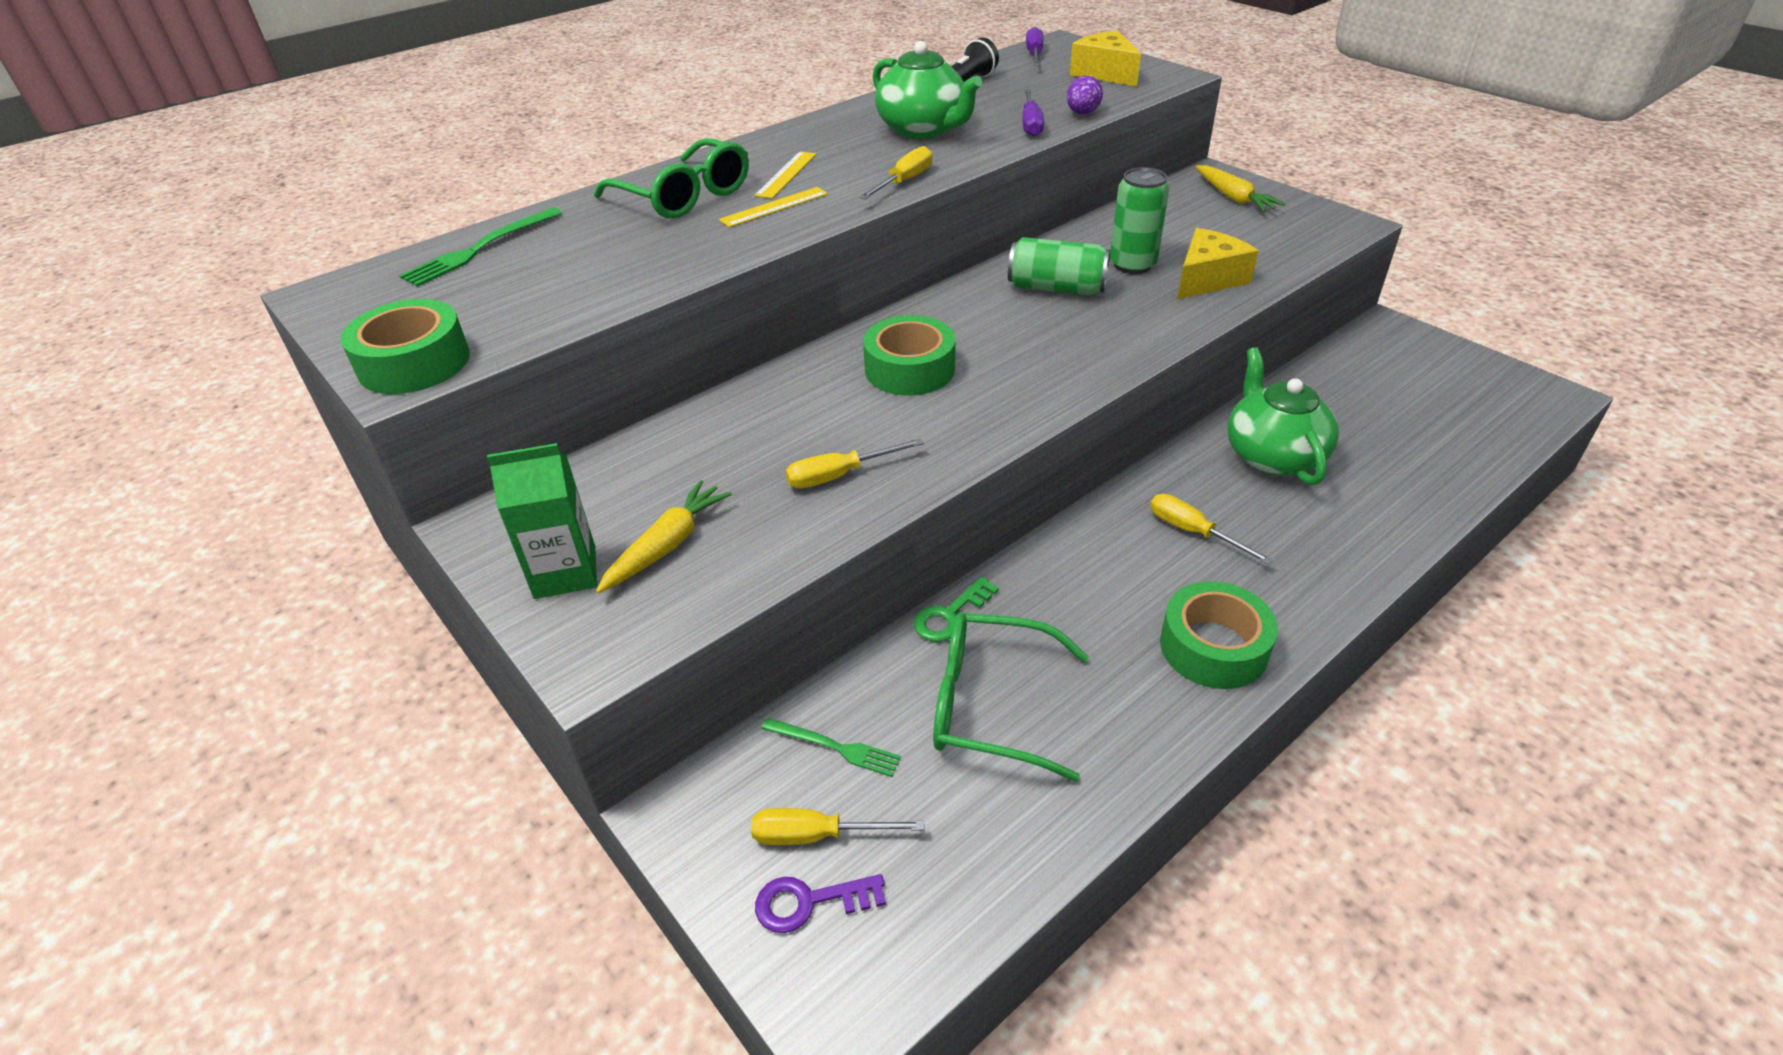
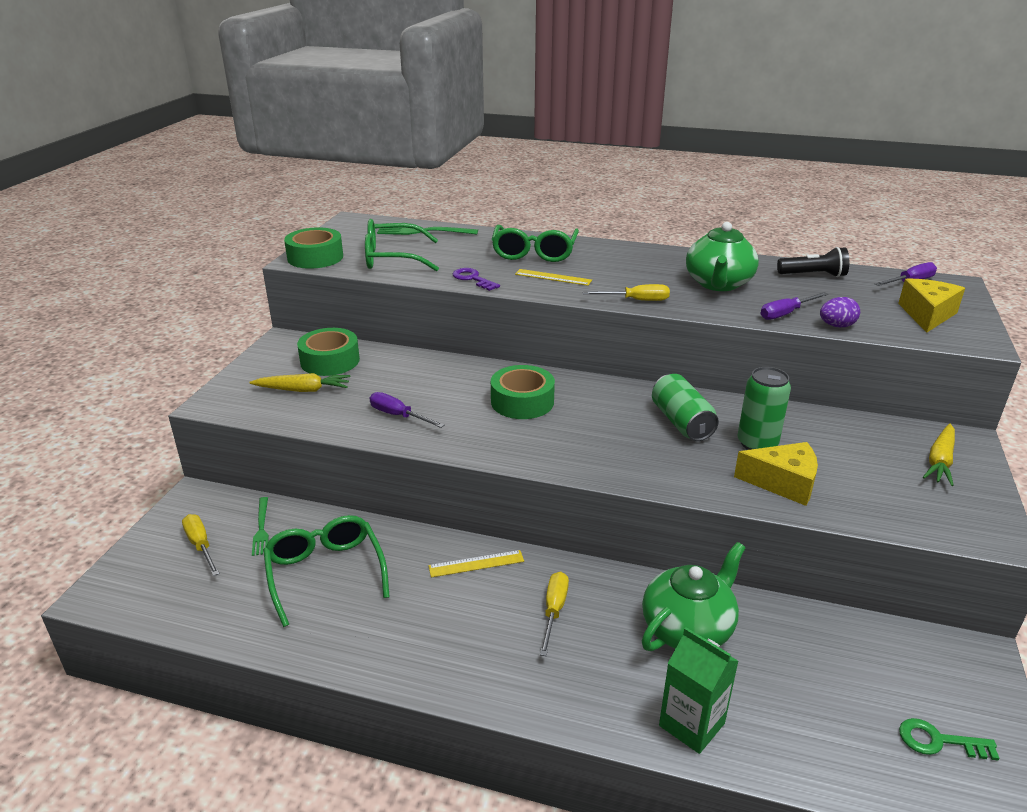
camera: 55 degrees right, 10 degrees down
green carton [487,443,597,599] -> green carton moved to [659,627,739,754]
yellow ruler [754,151,817,199] -> yellow ruler moved to [428,550,524,578]
purple key [755,874,886,933] -> purple key moved to [453,268,500,291]
yellow screwdriver [785,438,924,489] -> purple screwdriver [370,392,444,428]
green key [914,577,999,642] -> green key moved to [899,718,1000,760]
green tape [1160,581,1278,689] -> green tape moved to [297,328,360,376]
none -> green glasses [365,219,439,271]

